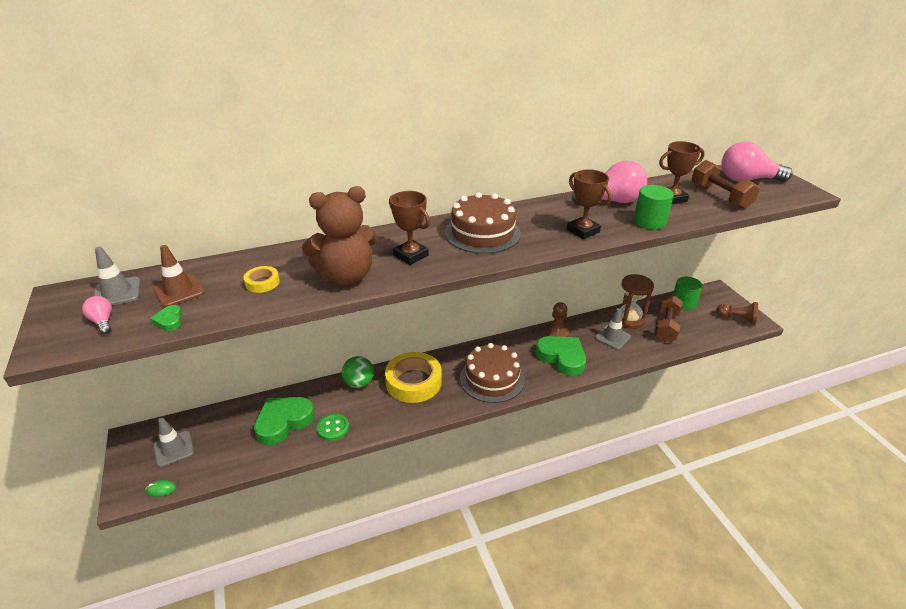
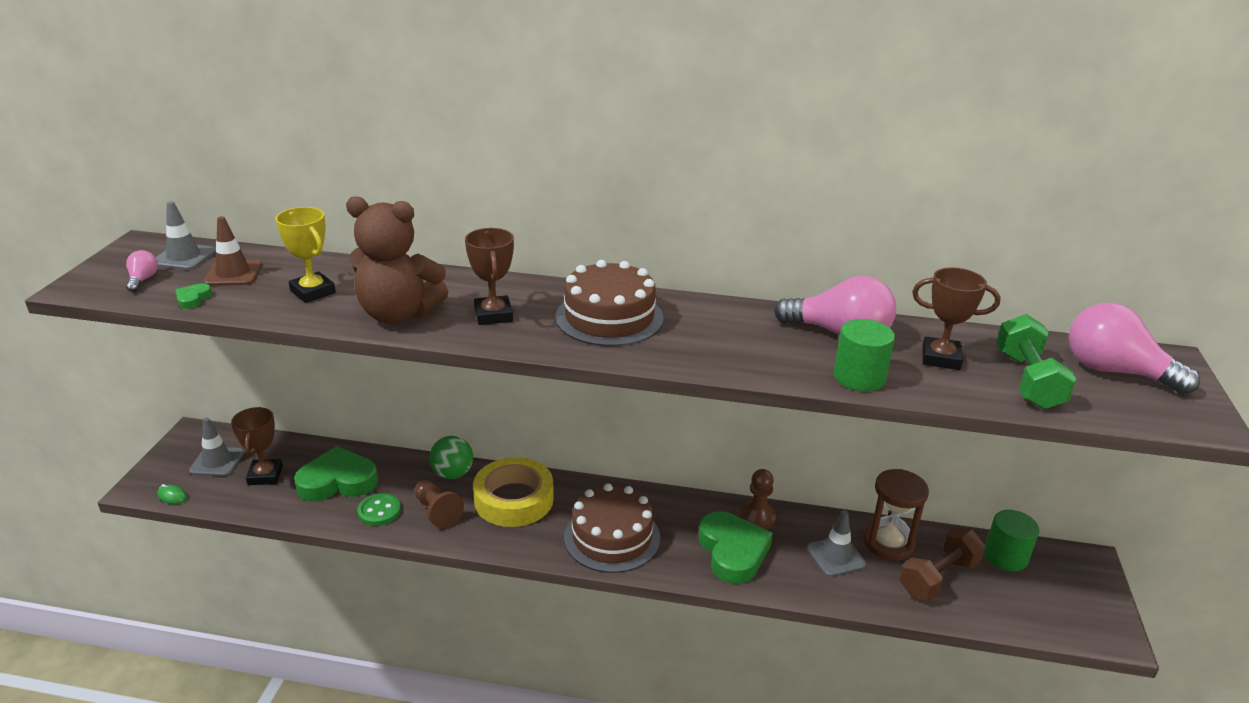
camera: 30 degrees right, 5 degrees down
yellow tape [244,266,280,293] -> yellow trophy [275,207,336,303]
brown trophy [567,169,612,239] -> brown trophy moved to [231,407,283,485]
brown dumbbell [692,160,760,209] -> green dumbbell [996,314,1076,410]
brown pawn [716,302,758,325] -> brown pawn moved to [414,480,464,528]

